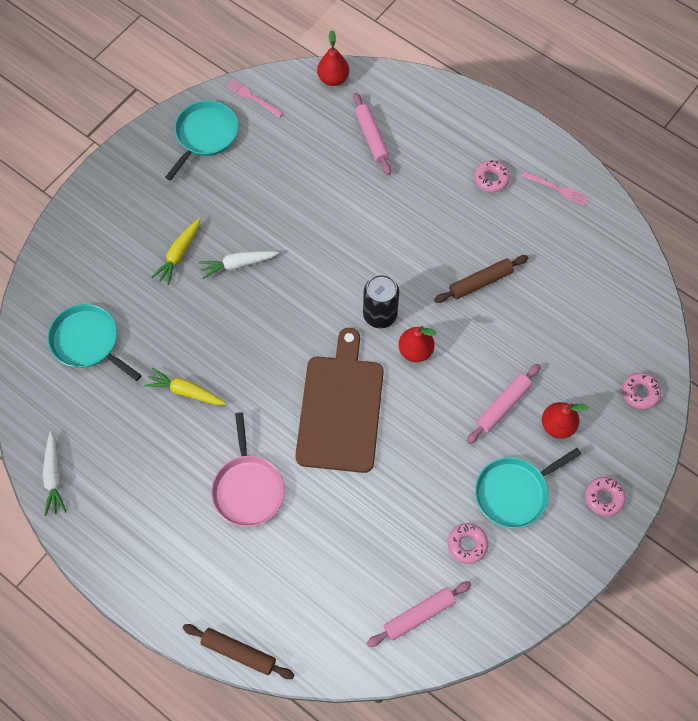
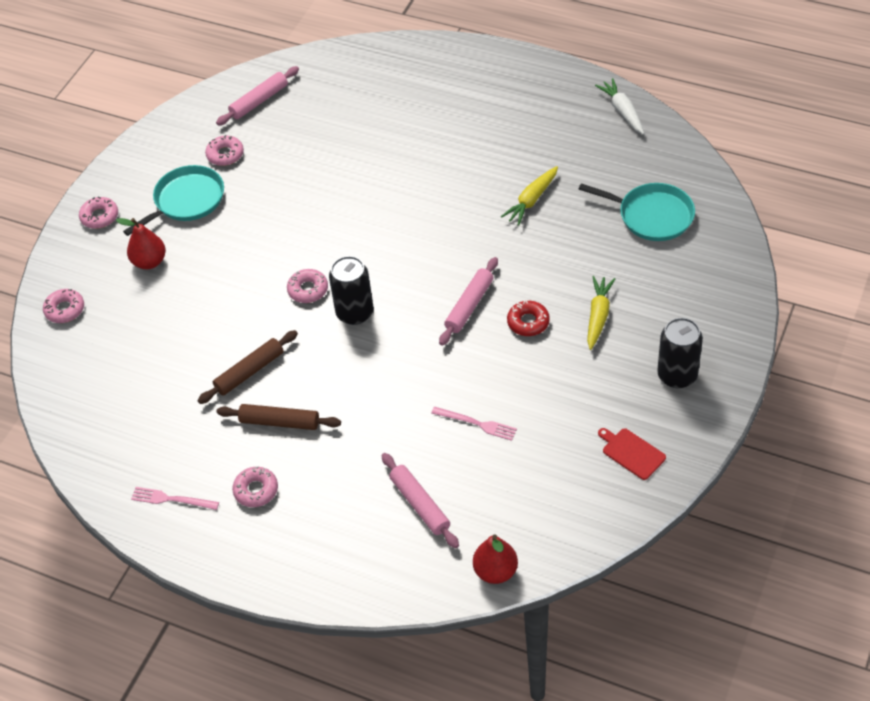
camera: 170 degrees right, 15 degrees down
yellow carrot [144,368,226,405] -> yellow carrot turned 120 degrees clockwise [501,166,558,225]
turquoise pan [165,100,238,181] -> red cutting board [598,428,666,480]
brown rolling pin [183,624,294,679] -> brown rolling pin moved to [216,404,341,430]
white carrot [199,251,279,279] -> red donut [507,300,550,336]
pink pan [211,412,285,527] -> none
pink fork [225,79,283,118] -> pink fork moved to [431,407,517,441]
brown cutting board [295,328,384,473] -> none
red pear [399,326,437,362] -> pink donut [287,269,328,303]
pink rolling pin [466,364,541,444] -> pink rolling pin moved to [439,257,498,345]
none -> black can [657,318,703,388]

